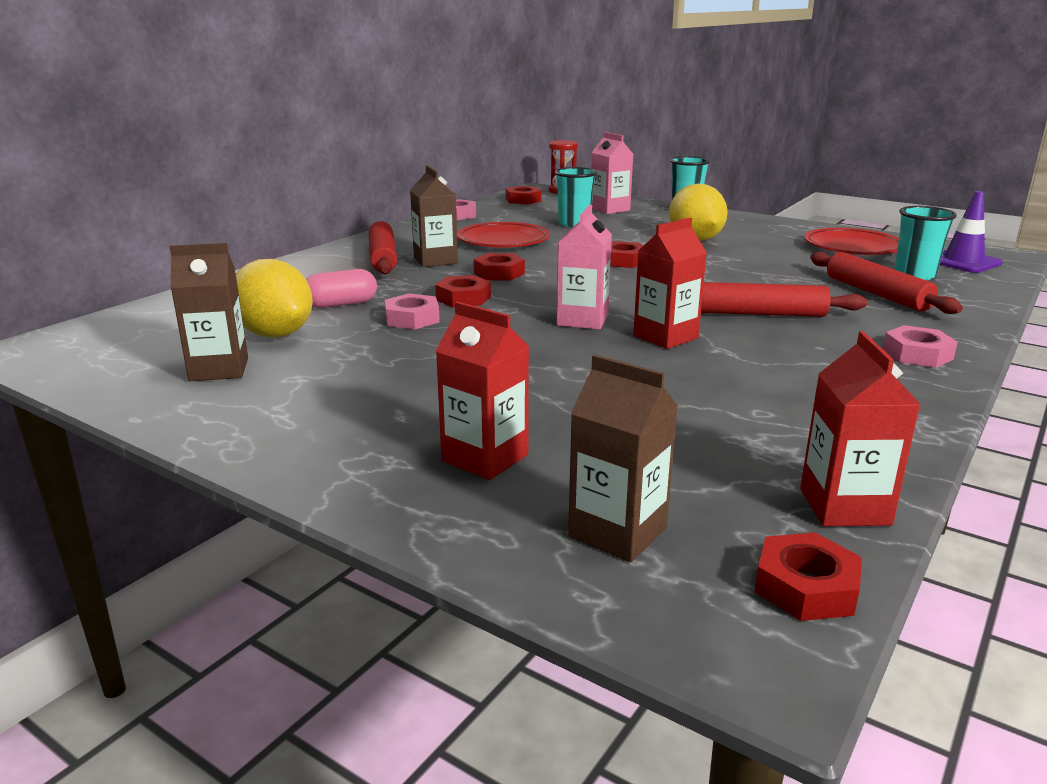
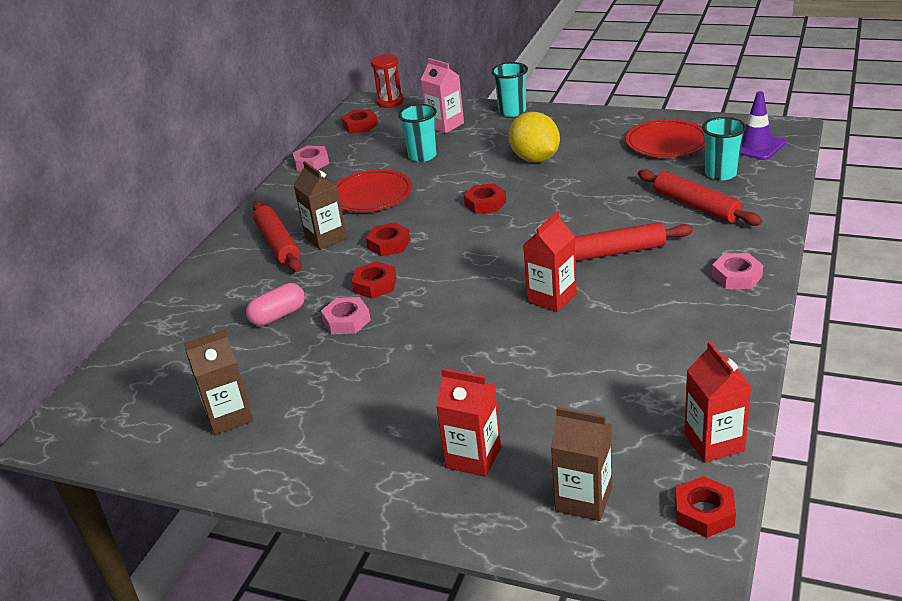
camera: 10 degrees left, 10 degrees up
yellow lemon [236,259,313,338] -> none
pink carton [557,205,612,330] -> none

